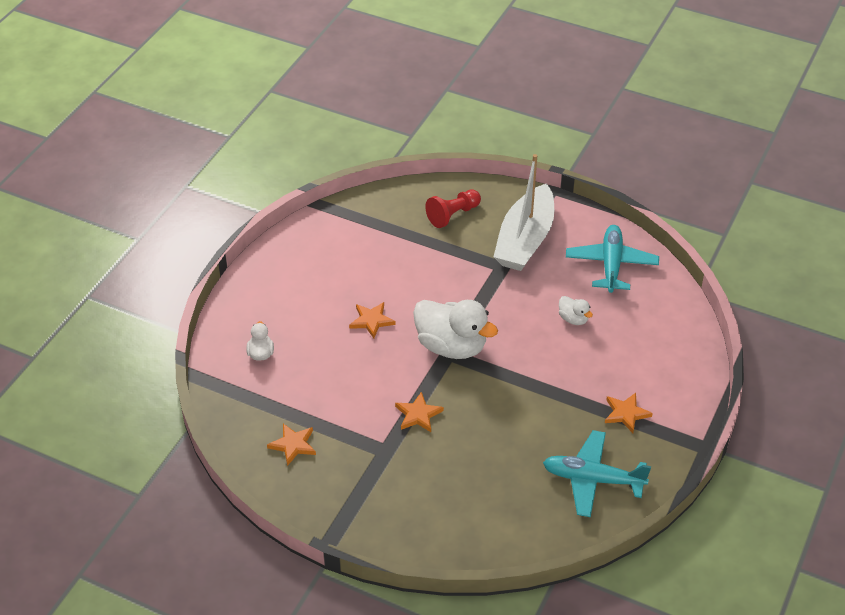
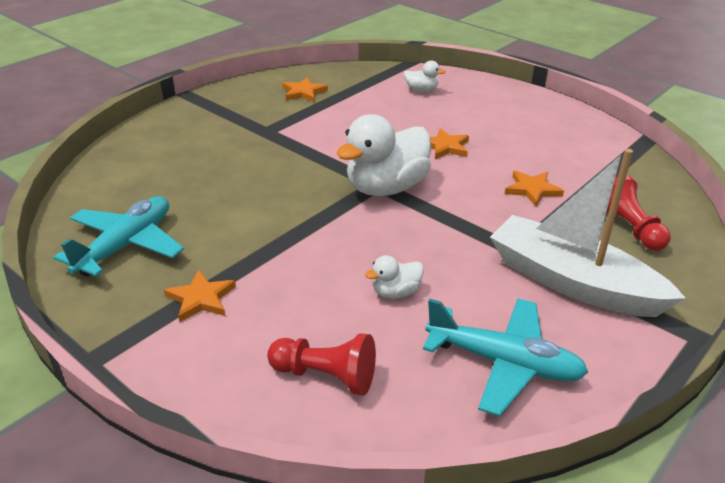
camera: 105 degrees right, 10 degrees down
orange star [395,392,444,432] -> orange star moved to [505,170,564,207]
none -> red pawn [267,333,376,396]

